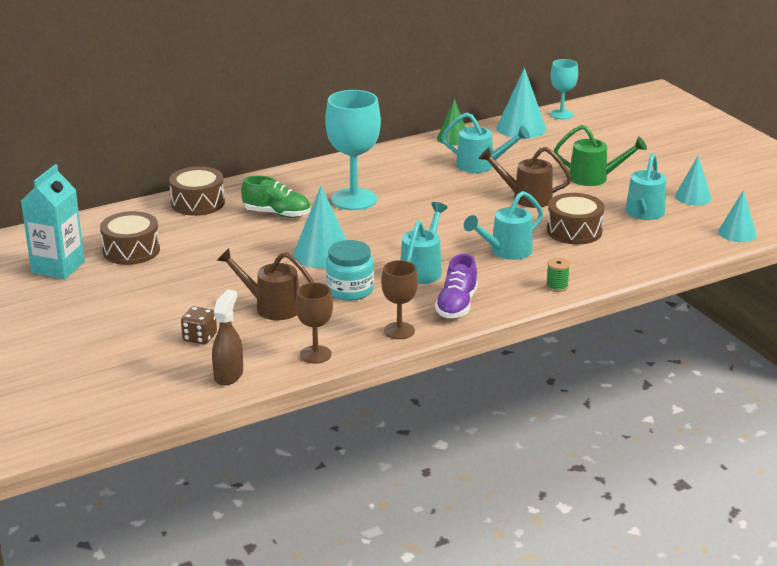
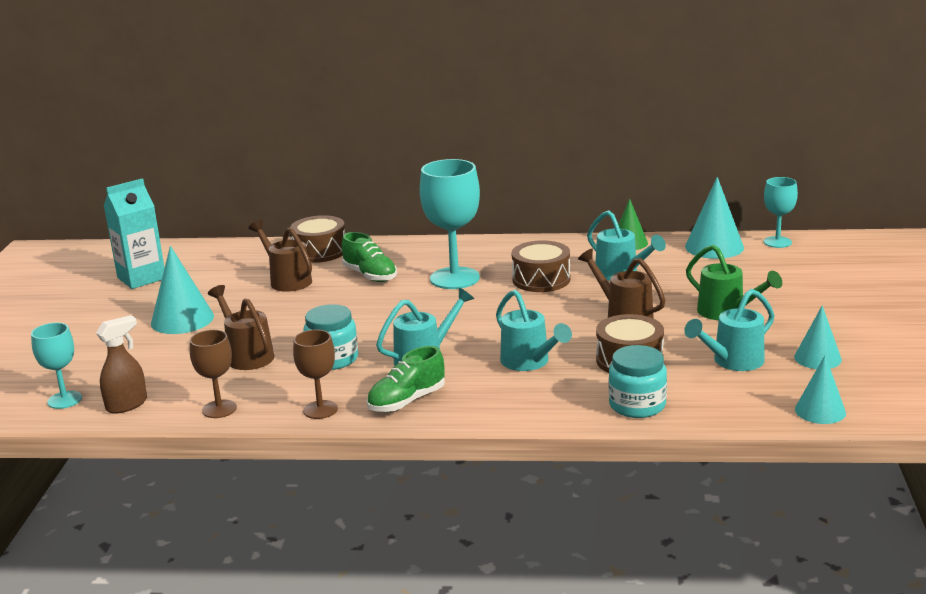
camera: 35 degrees right, 5 degrees down
brown drum [100,211,160,265] -> brown drum moved to [512,240,570,292]
brown dice [181,306,217,345] -> none
turquoise cone [293,186,347,269] -> turquoise cone moved to [151,246,214,334]
purple shoe [435,254,478,318] -> green shoe [367,346,445,412]
turquoise watering can [464,191,543,260] -> turquoise watering can turned 120 degrees counterclockwise [496,290,572,371]
green spool [546,257,570,292] -> none
none -> turquoise goblet [31,323,82,409]
none -> brown watering can [248,220,312,292]
none -> turquoise jar [609,345,667,418]

